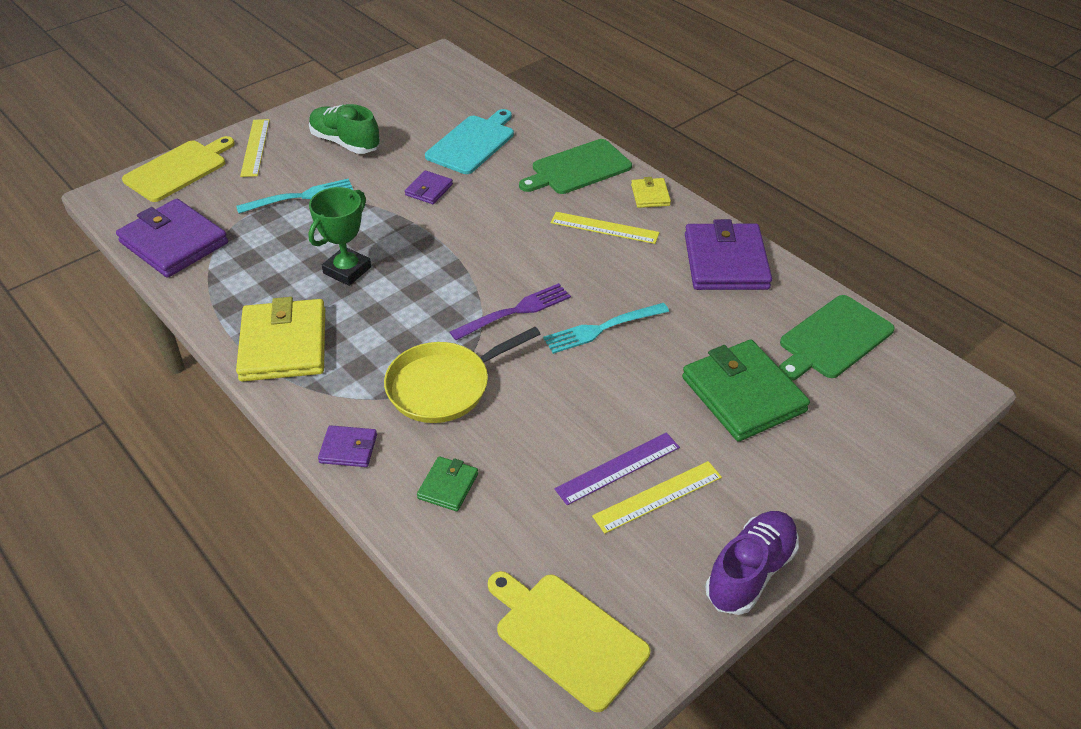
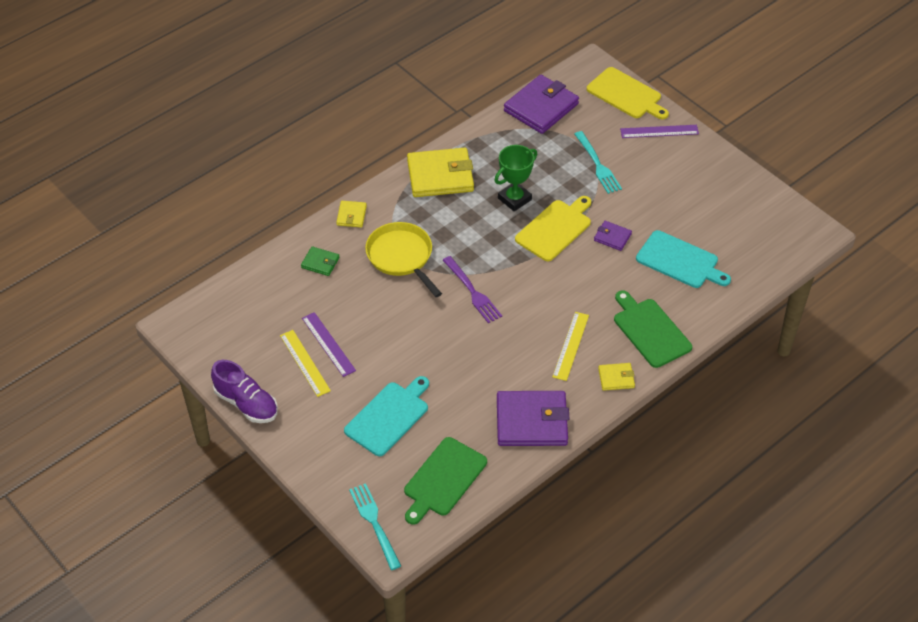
camera: 90 degrees right, 5 degrees up
yellow ruler [240,119,270,177] -> purple ruler [620,125,699,138]
green trophy [308,187,371,286] -> green trophy turned 75 degrees counterclockwise [494,145,537,212]
green shoe [309,104,380,154] -> none
purple wallet [318,425,377,467] -> yellow wallet [336,201,367,228]
yellow cutting board [488,571,650,712] -> yellow cutting board moved to [515,196,591,261]
turquoise fork [543,303,669,354] -> turquoise fork moved to [349,483,401,570]
green wallet [682,340,810,442] -> turquoise cutting board [344,376,429,456]
green cutting board [779,295,894,381] -> green cutting board turned 105 degrees counterclockwise [404,437,487,525]

